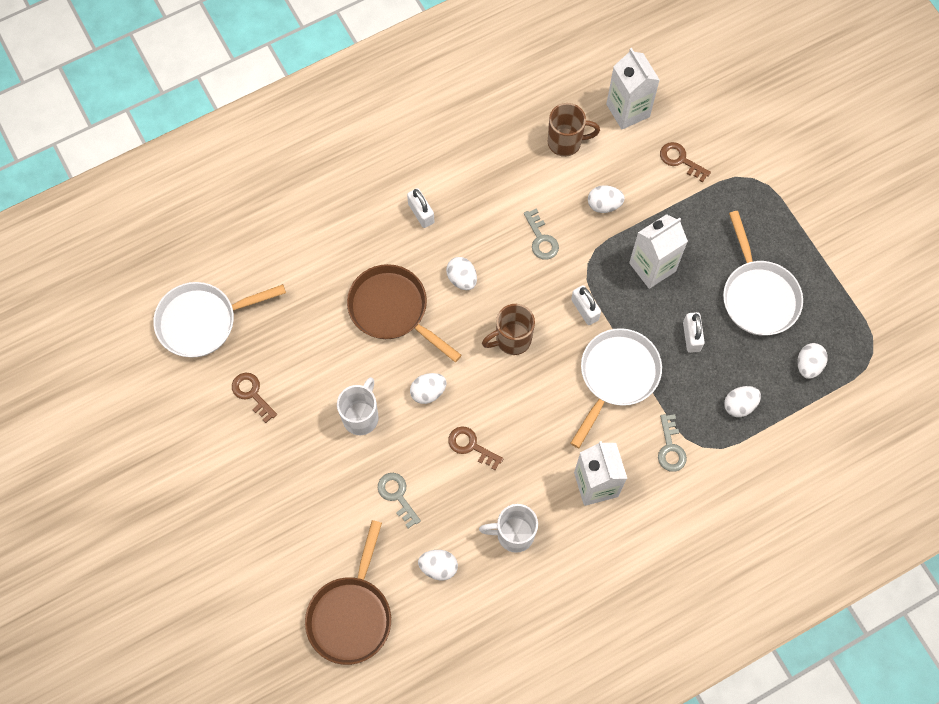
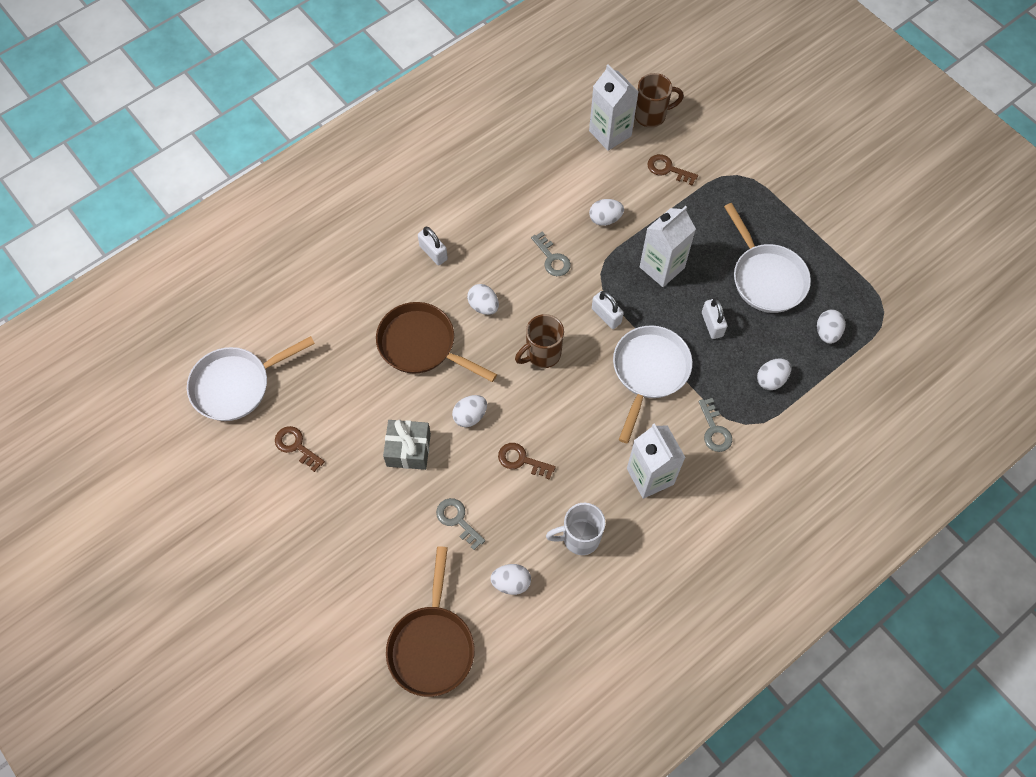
camera: 10 degrees left, 5 degrees down
white mug [337,377,379,435] -> grey gift [383,420,431,470]
brown mug [548,103,600,157] -> brown mug moved to [635,73,684,128]

